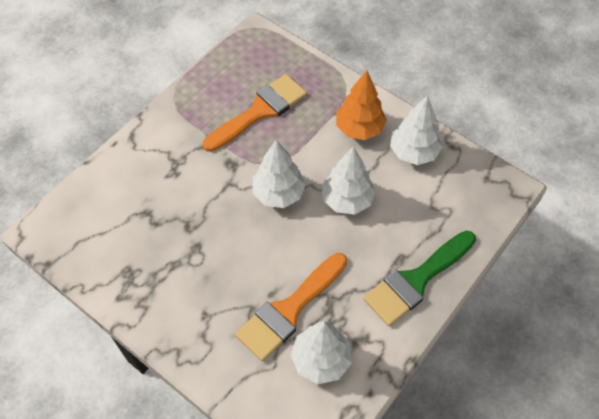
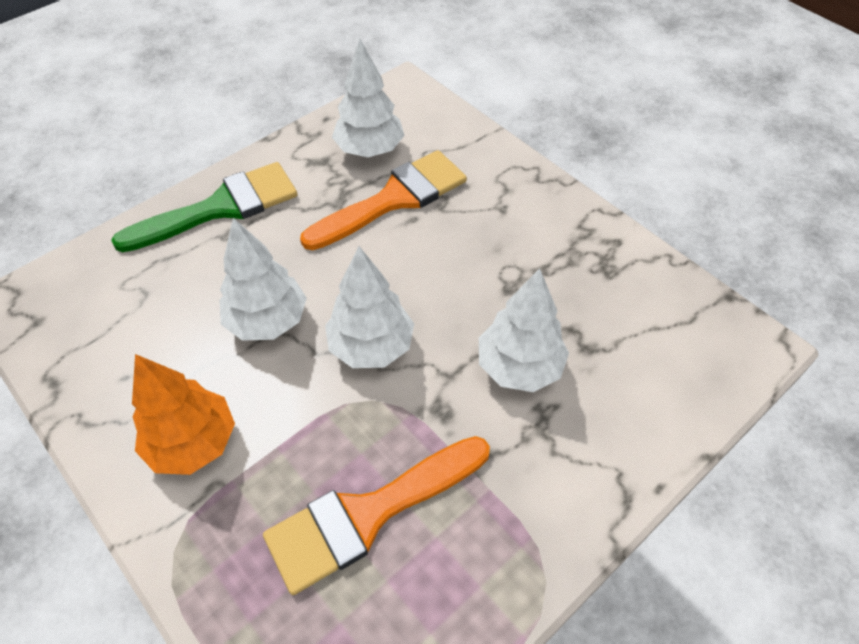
camera: 170 degrees left, 5 degrees down
white tree [390,95,442,165] -> white tree moved to [479,268,569,392]

